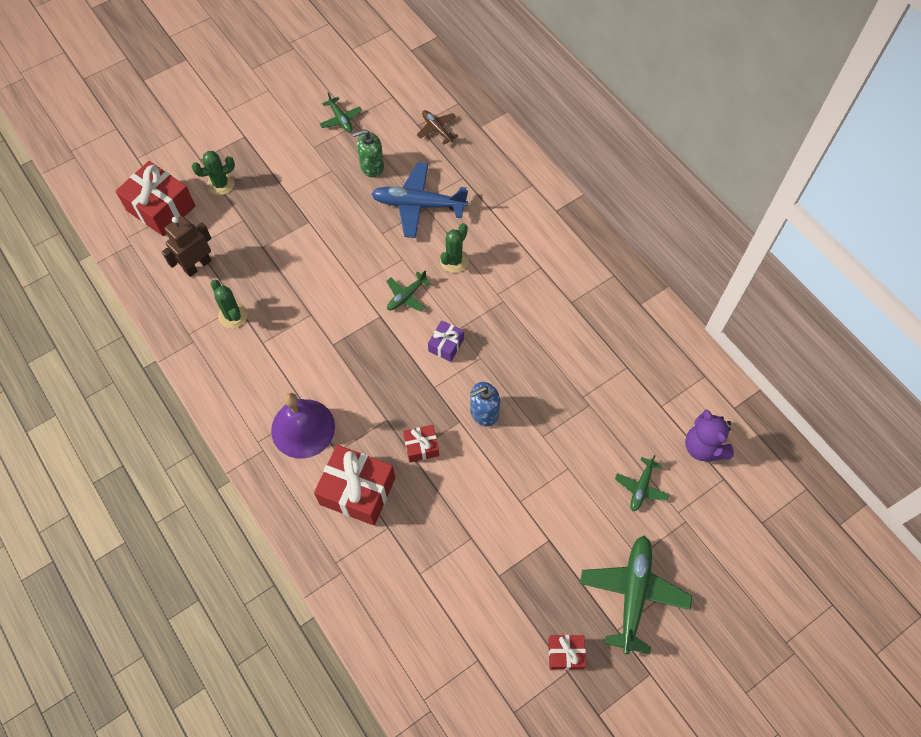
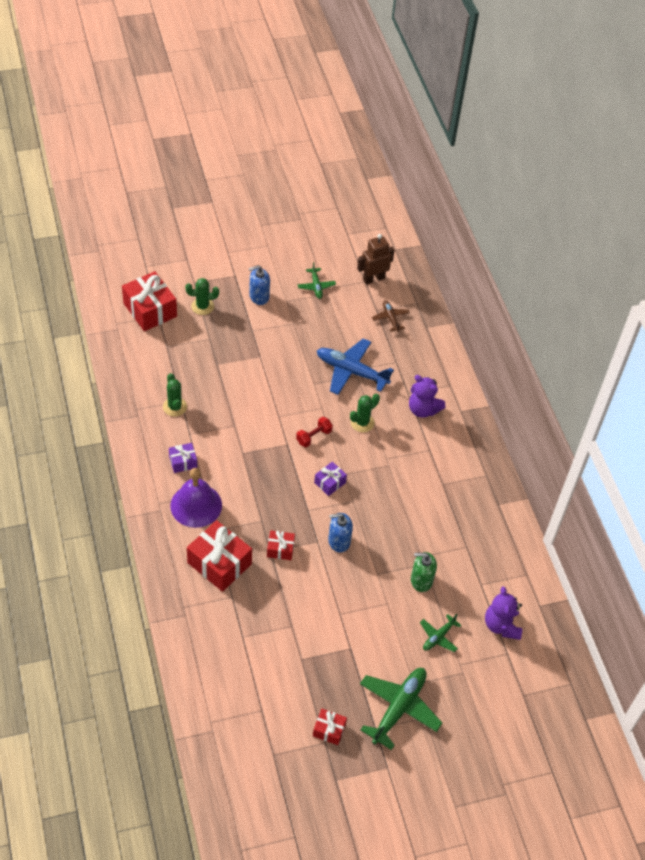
camera: 15 degrees right, 10 degrees down
brown robot [162,216,212,277] -> brown robot moved to [357,234,394,285]
green soap dispenser [353,129,384,177] -> green soap dispenser moved to [411,552,437,592]
green plane [386,270,432,312] -> red dumbbell [296,417,333,447]
none -> purple gift [169,443,197,473]
none -> blue soap dispenser [249,265,270,305]
none -> purple teddy bear [409,375,445,418]

